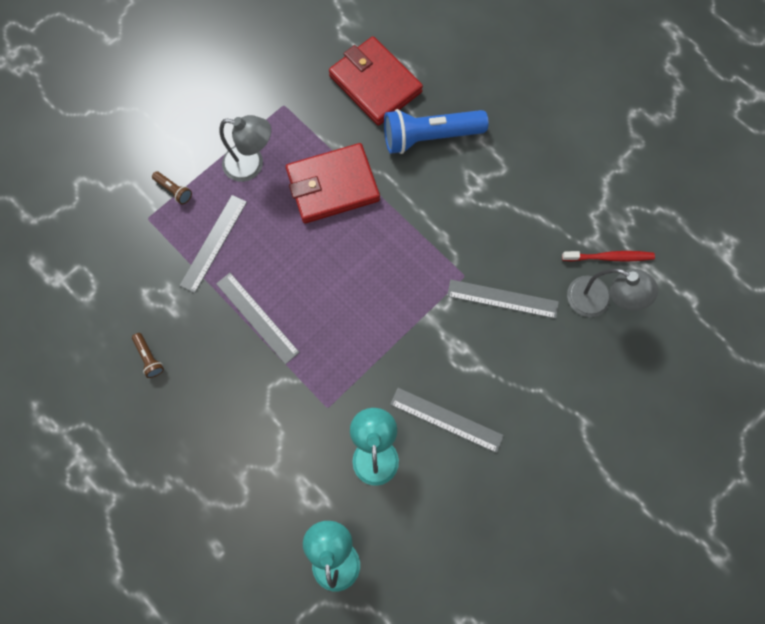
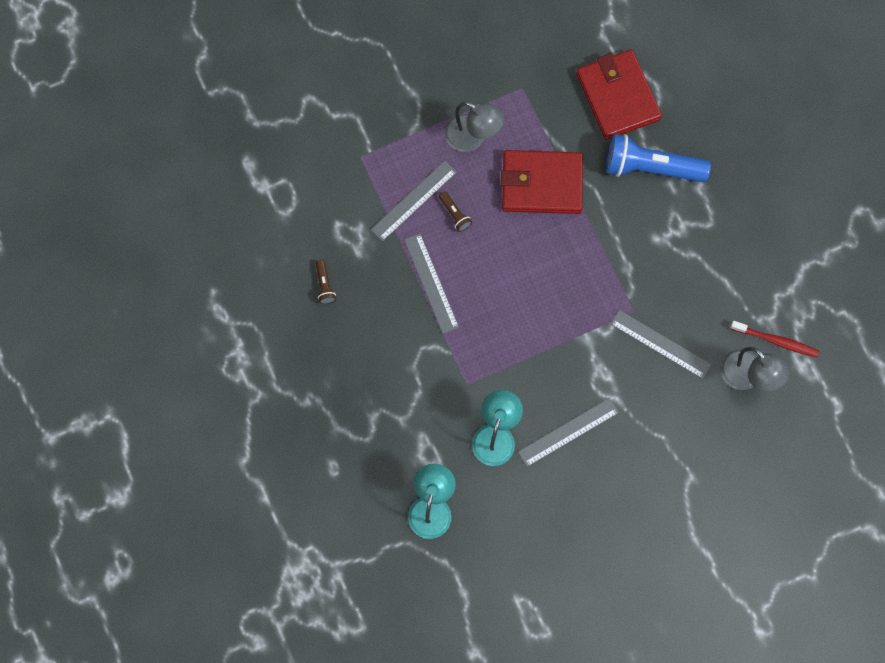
camera: 20 degrees right, 0 degrees up
brown flashlight [152,171,192,204] -> brown flashlight moved to [439,191,472,232]
grey ruler [390,388,504,453] -> grey ruler turned 75 degrees counterclockwise [518,398,619,467]

